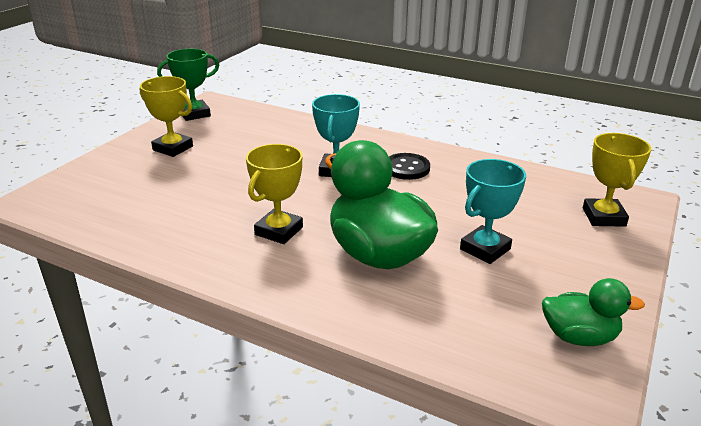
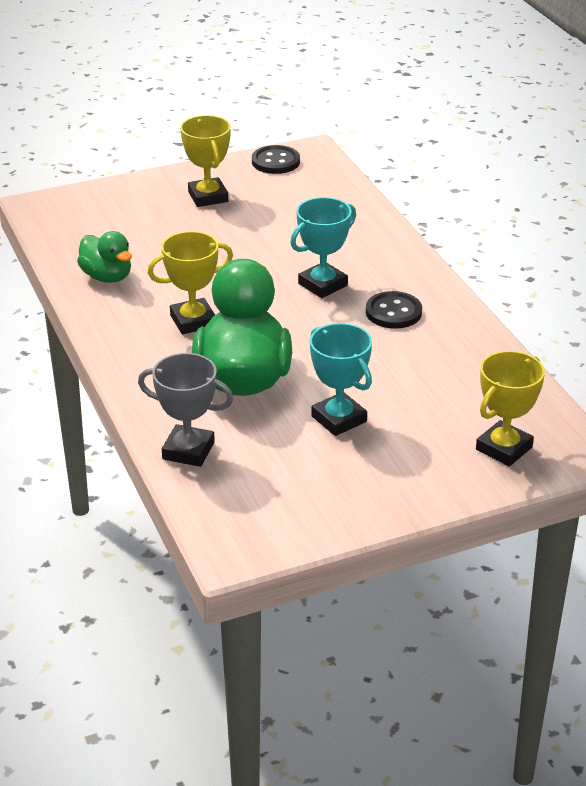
camera: 40 degrees right, 5 degrees up
green trophy [157,49,219,121] -> black button [252,145,300,174]
turquoise trophy [460,159,526,264] -> turquoise trophy turned 60 degrees clockwise [310,323,372,436]
green duck [542,278,645,346] -> green duck moved to [77,231,132,283]
none -> grey trophy [138,353,234,467]

